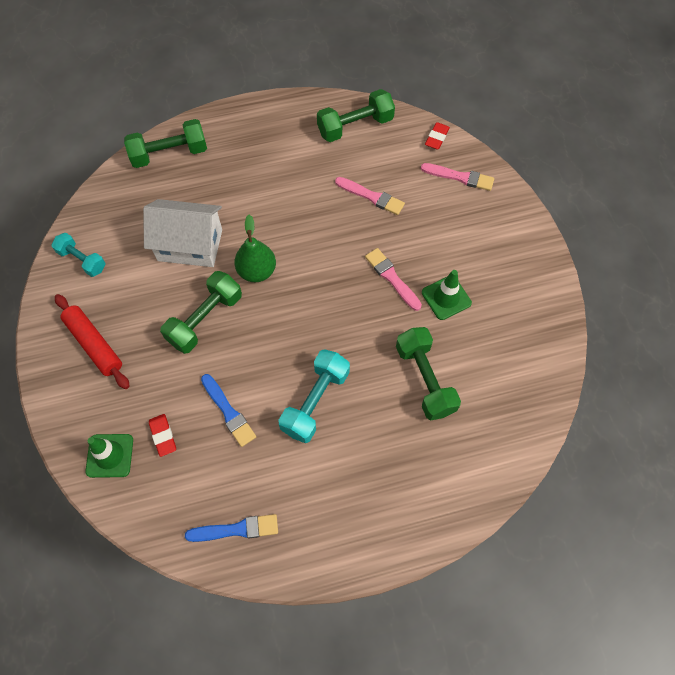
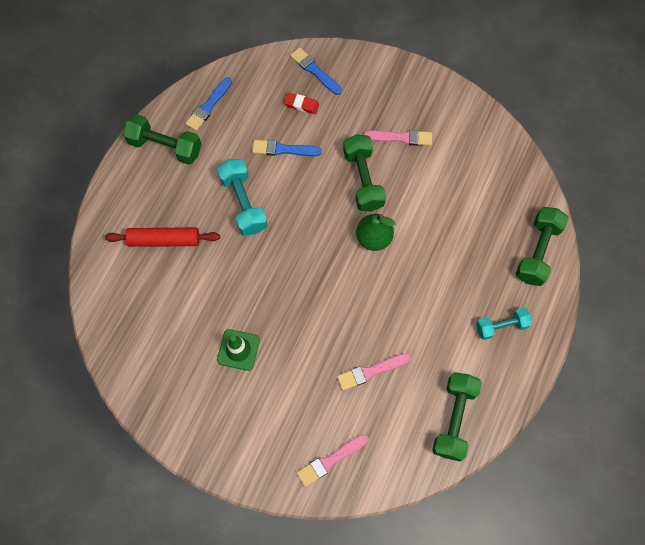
camera: 130 degrees right, 5 degrees up
turquoise dumbbell [51,233,106,277] -> turquoise dumbbell moved to [476,308,532,340]
red rolling pin [55,294,129,389] -> red rolling pin moved to [105,228,220,247]
green traffic cone [85,434,133,478] -> blue brush [290,47,342,95]
white house [143,199,222,267] -> none
pink brush [365,248,422,311] -> pink brush moved to [364,130,432,146]
green dumbbell [396,327,461,420] -> green dumbbell moved to [123,114,201,165]
red eraser [425,122,450,150] -> none

